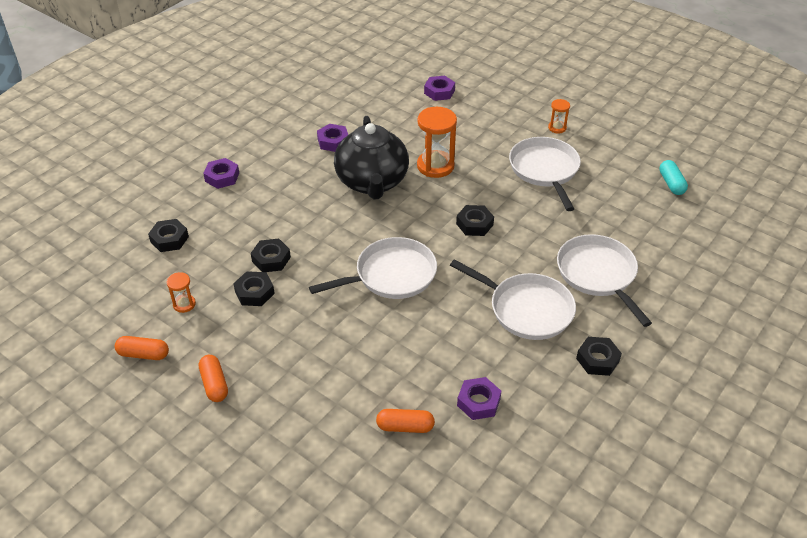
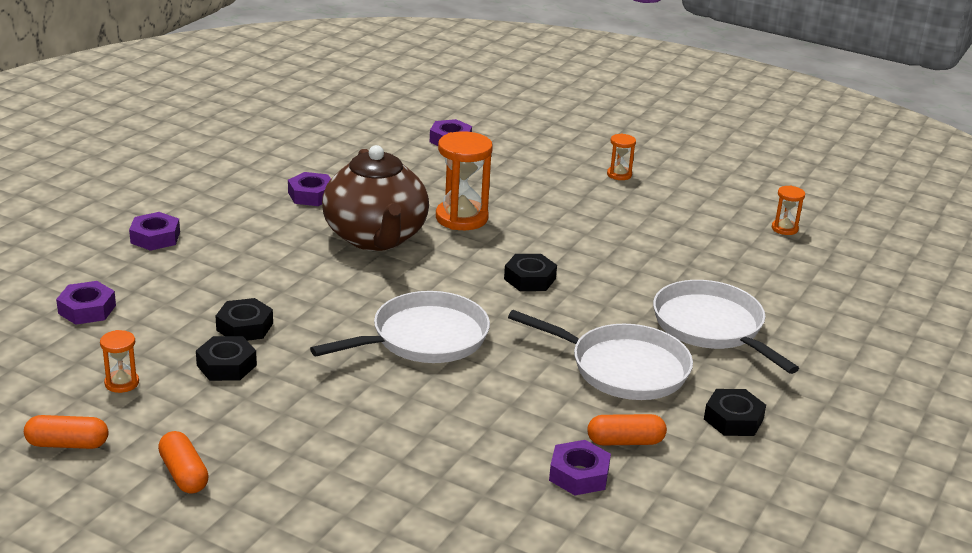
camera: 10 degrees left, 15 degrees down
black nut [148,219,189,252] -> purple nut [56,281,116,325]
black teapot [334,116,409,200] -> brown teapot [322,145,429,251]
orange capsule [376,409,435,433] -> orange capsule moved to [587,414,667,445]
white pan [509,137,581,211] -> none
turquoise capsule [659,160,688,195] -> orange hourglass [772,186,805,235]

